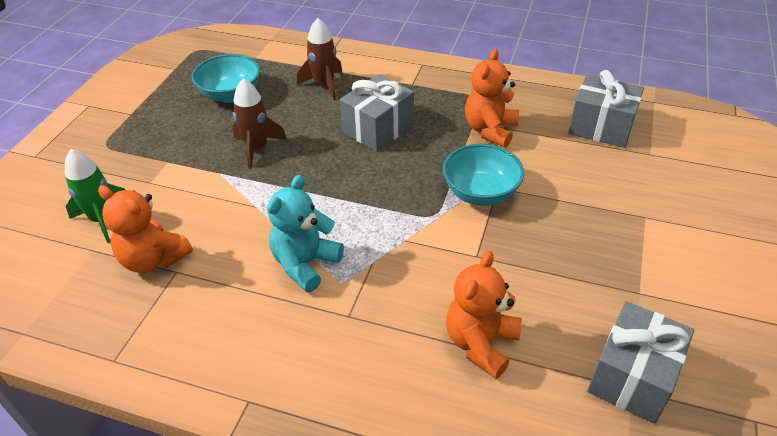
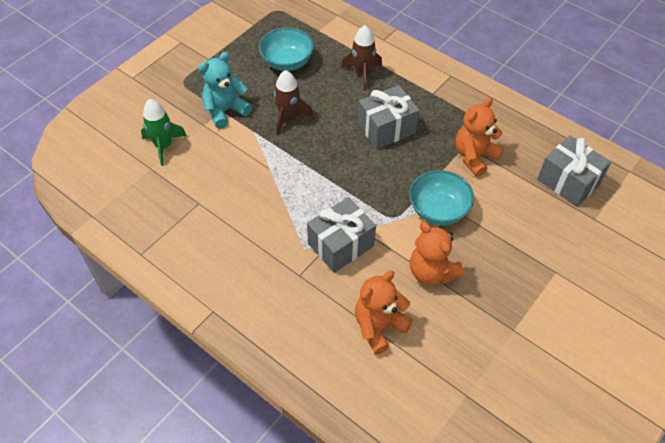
camera: 20 degrees right, 10 degrees up
orange teddy bear [98,185,193,273] -> orange teddy bear moved to [410,222,465,285]
turquoise teddy bear [267,175,344,292] -> turquoise teddy bear moved to [198,52,252,129]
grey gift [588,301,694,424] -> grey gift moved to [307,197,376,273]

